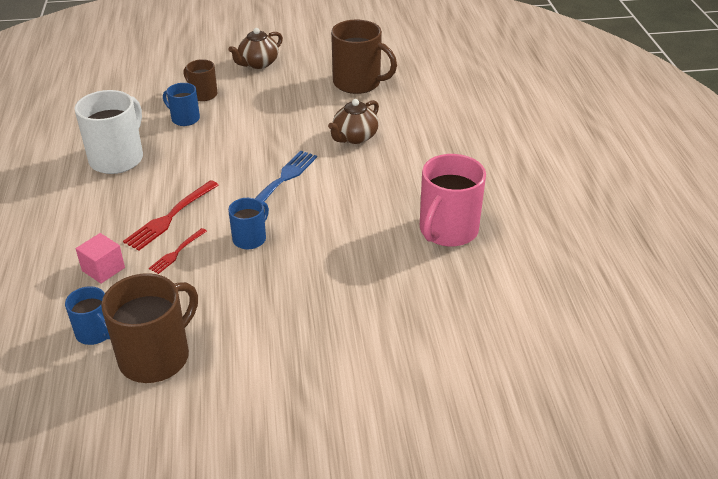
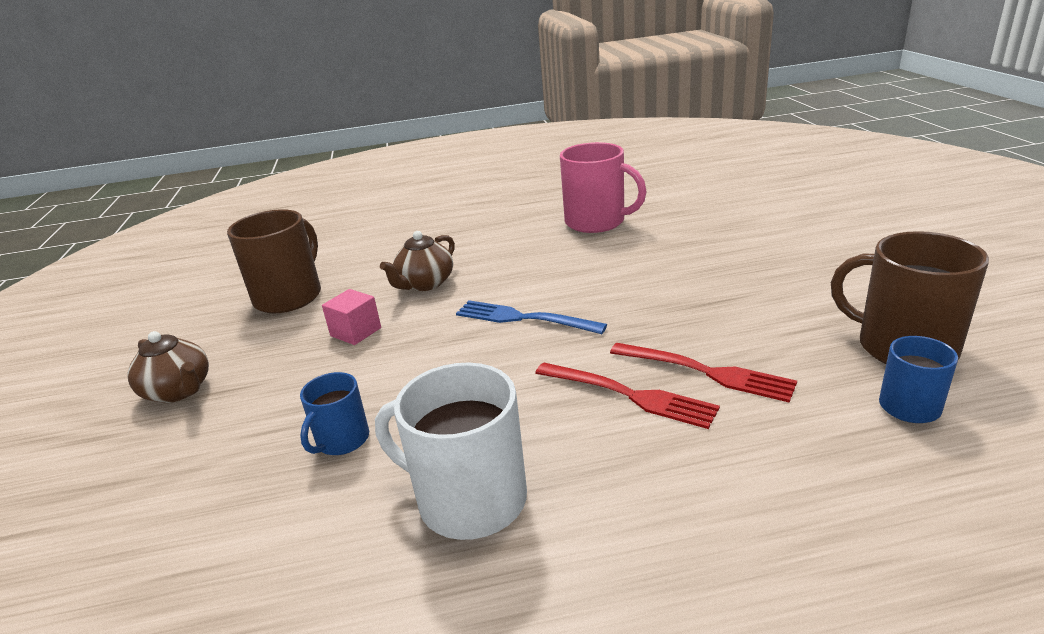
camera: 90 degrees left, 10 degrees down
pink cube [76,233,125,284] -> pink cube moved to [322,289,381,345]
red fork [149,228,207,274] -> red fork [610,343,797,403], size x1.70
brown mug [184,59,218,101] -> none
blue mug [228,198,269,249] -> none
brown teapot [328,99,379,144] -> brown teapot turned 90 degrees clockwise [380,231,455,291]

